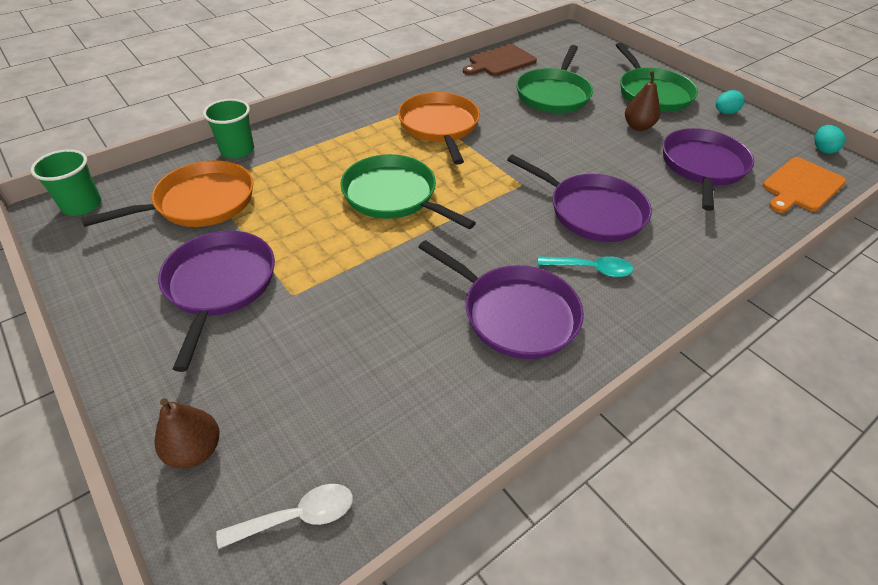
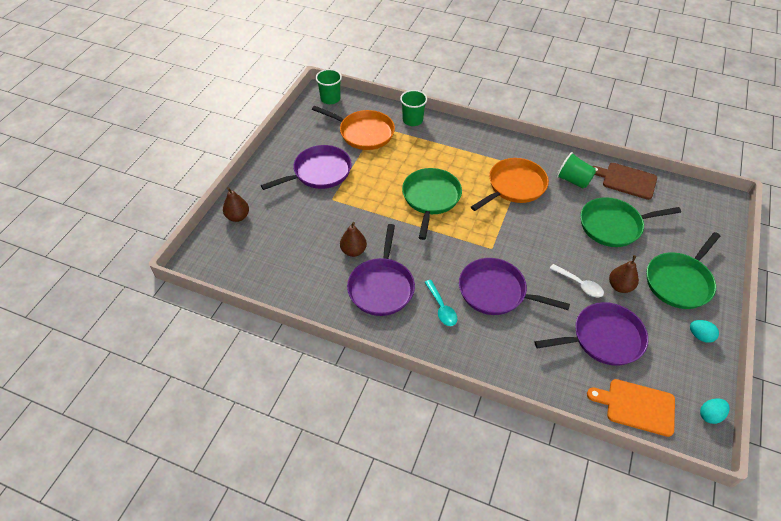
camera: 60 degrees right, 5 degrees up
white spoon [216,484,353,549] -> white spoon moved to [549,264,604,298]
purple pan [507,154,652,242] -> purple pan turned 105 degrees clockwise [459,258,570,315]
none -> brown pear [340,222,367,257]
none -> green cup [556,152,596,189]

